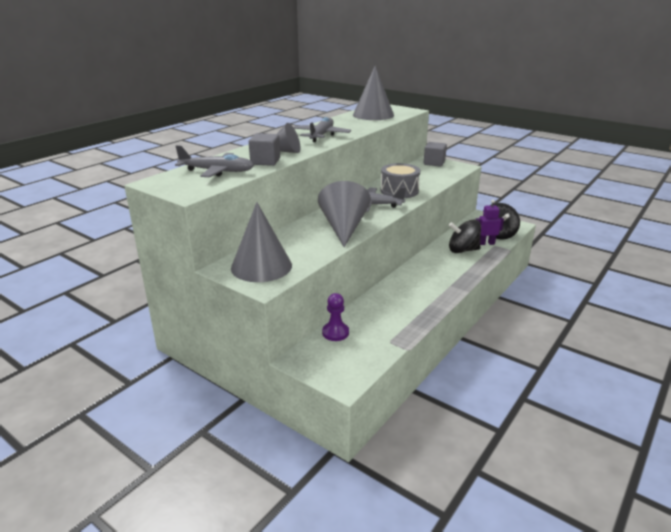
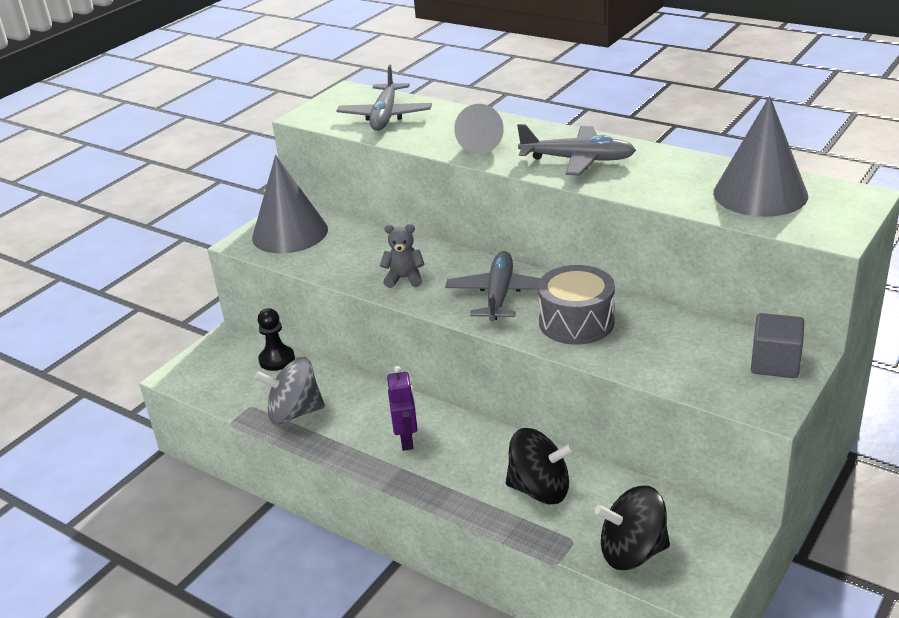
camera: 90 degrees right, 5 degrees up
grey cube [249,133,280,166] -> none
grey cone [318,181,371,247] -> grey teddy bear [380,224,425,288]
purple pawn [322,293,349,341] -> black pawn [258,308,295,371]
black spinning top [449,220,481,253] -> black spinning top turned 105 degrees clockwise [506,428,575,504]
purple robot [476,200,504,245] -> purple robot moved to [387,366,417,451]
none -> grey spinning top [254,357,325,425]

